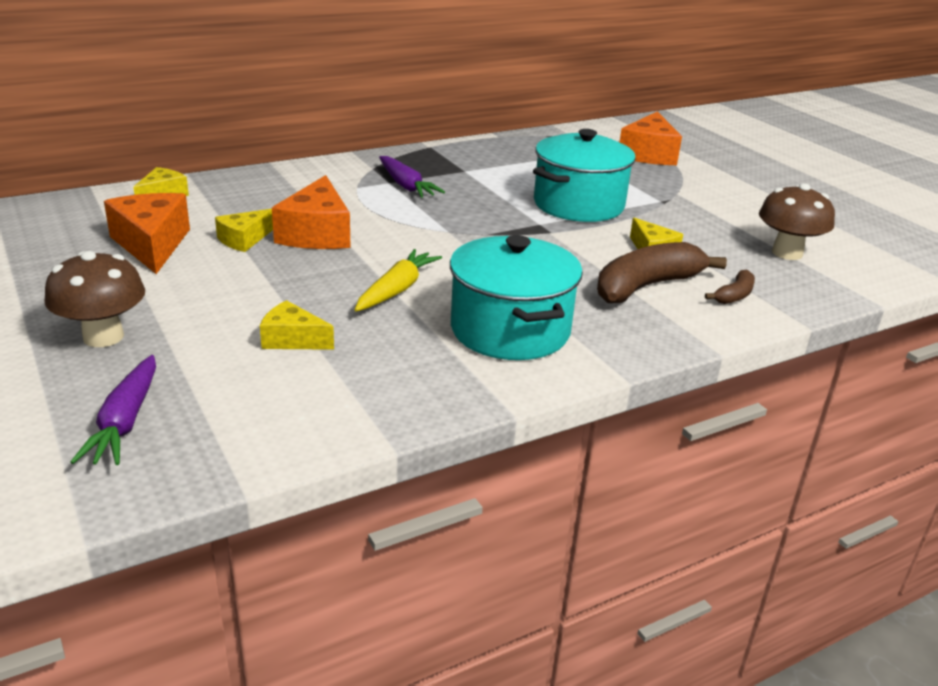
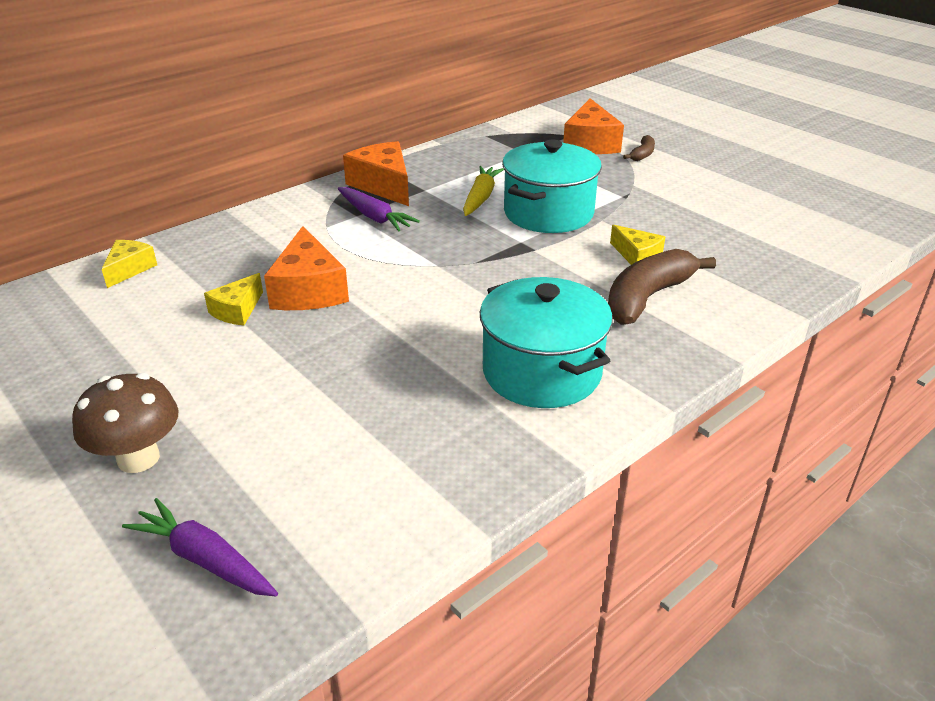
camera: 10 degrees left, 5 degrees up
purple carrot [70,355,156,465] -> purple carrot turned 135 degrees clockwise [122,498,278,597]
orange cheese [104,193,190,274] -> orange cheese moved to [343,141,409,206]
yellow cheese [260,300,334,350] -> none
yellow carrot [355,249,442,312] -> yellow carrot moved to [463,166,504,216]
brown banana [705,269,755,304] -> brown banana moved to [623,135,655,161]
brown mushroom [759,183,835,260] -> none

